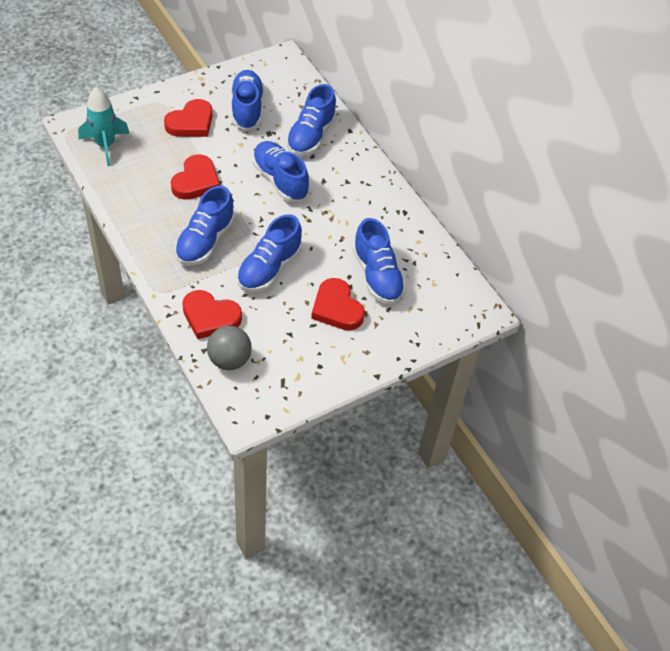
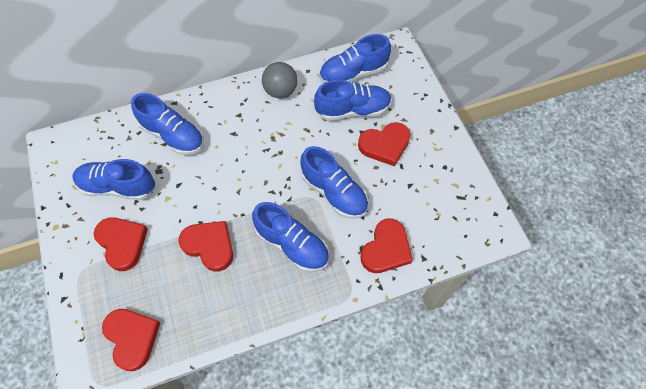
camera: 75 degrees left, 10 degrees up
turquoise rocket [78,87,130,166] -> red heart [102,309,160,371]
grey ball [207,326,252,370] -> grey ball moved to [262,62,298,98]
blue shoe [252,141,309,202] -> blue shoe moved to [319,34,391,83]

